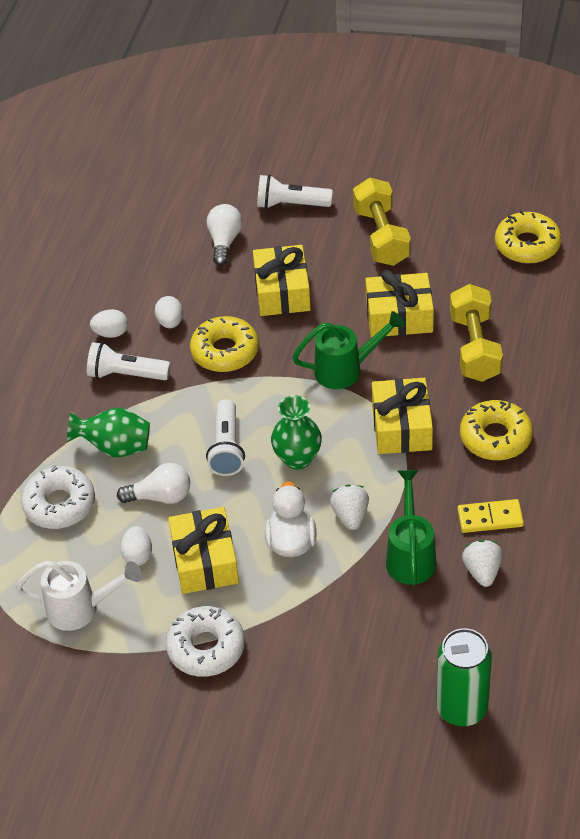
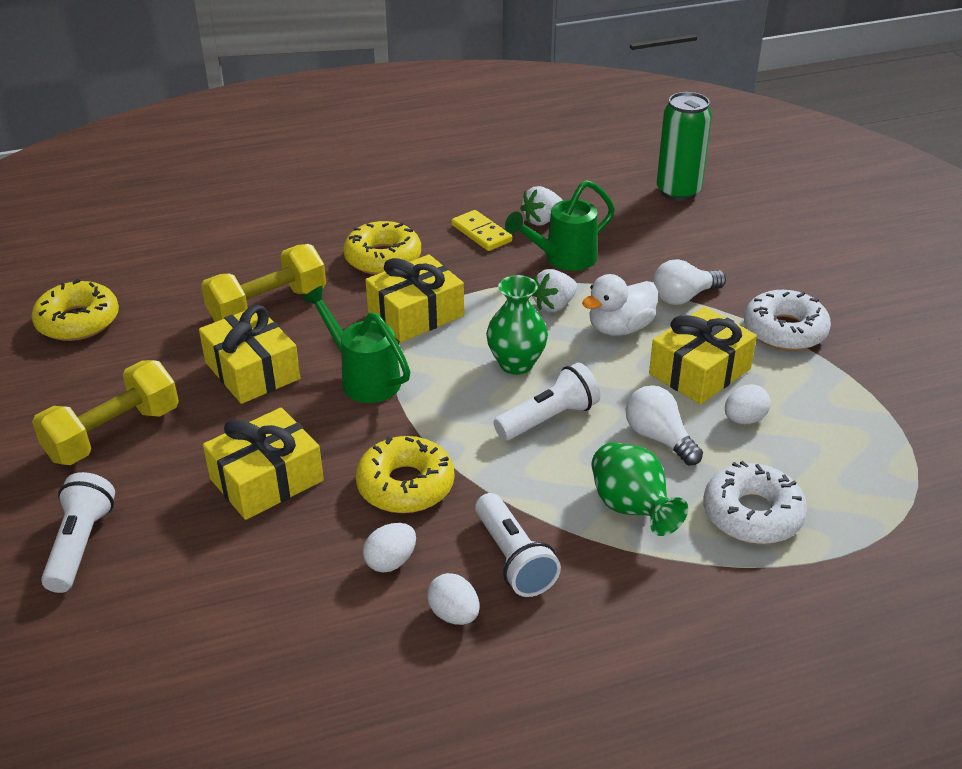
camera: 125 degrees left, 10 degrees down
white watering can [15,561,142,631] -> none
white light bulb [207,204,242,266] -> white light bulb moved to [653,259,726,305]
white flashlight [257,175,333,209] -> white flashlight turned 150 degrees counterclockwise [41,472,115,593]

